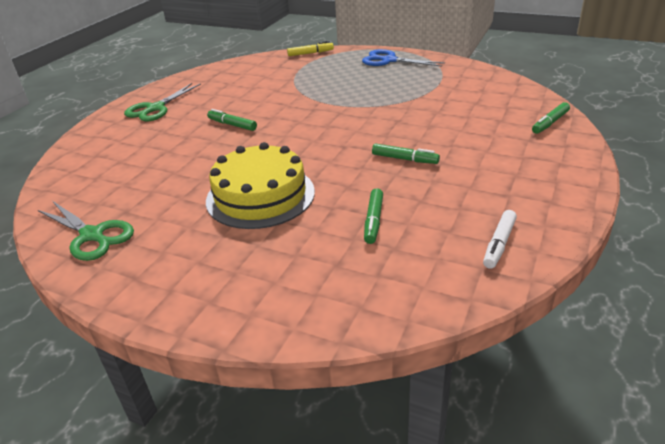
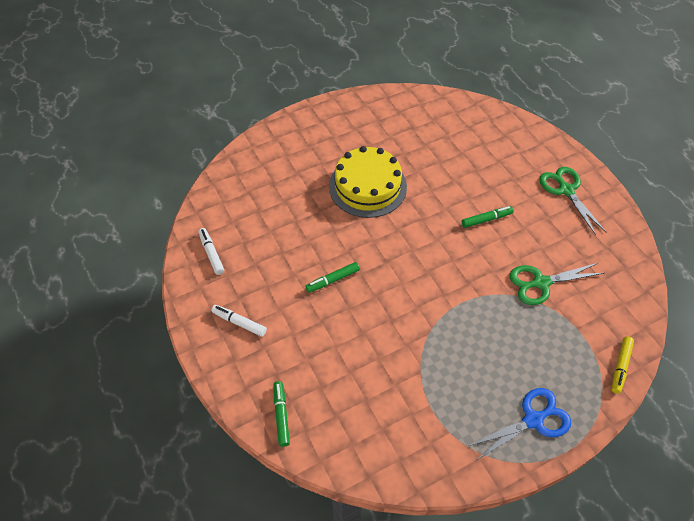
camera: 125 degrees right, 20 degrees up
green scissors [38,201,134,261] -> green scissors moved to [509,263,604,305]
green marker [364,188,383,244] -> none
none -> white marker [211,305,267,337]

